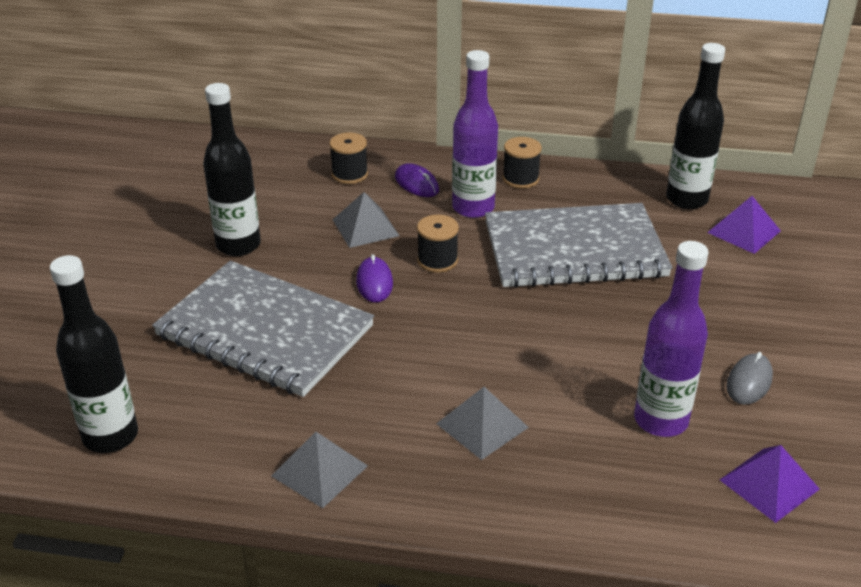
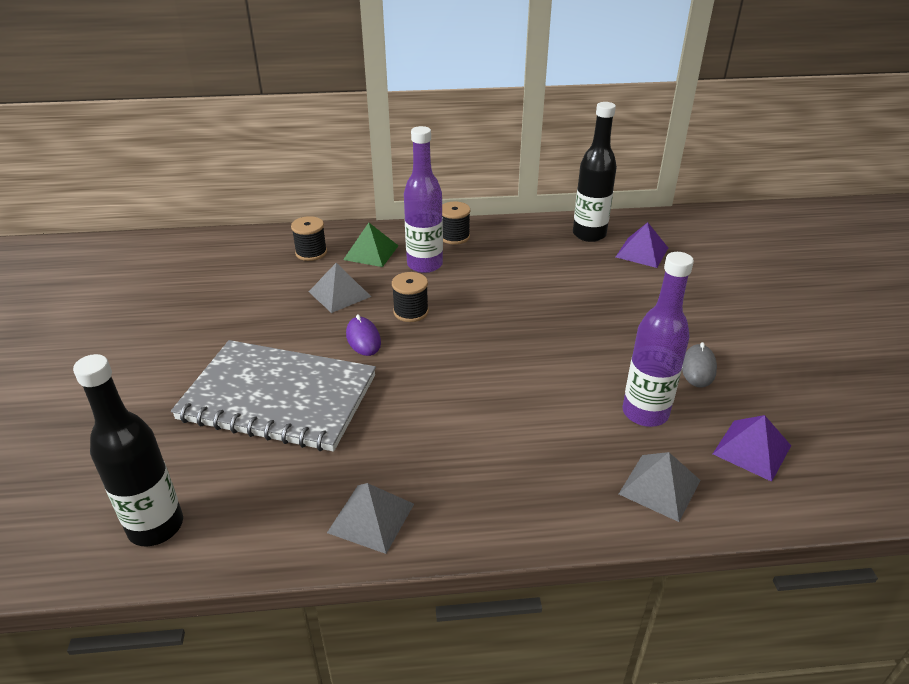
camera: 15 degrees left, 0 degrees up
black bottle [203,83,261,256] -> none
purple mouse [395,163,439,197] -> green pyramid [343,223,398,267]
grey pyramid [436,387,529,460] -> grey pyramid moved to [619,452,700,522]
grey notebook [485,203,672,288] -> none

